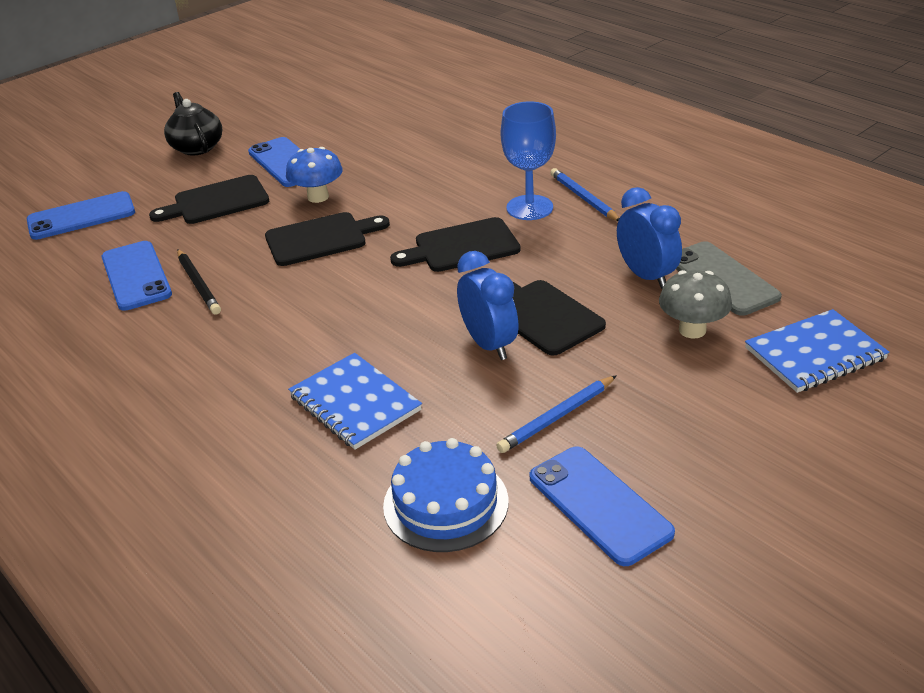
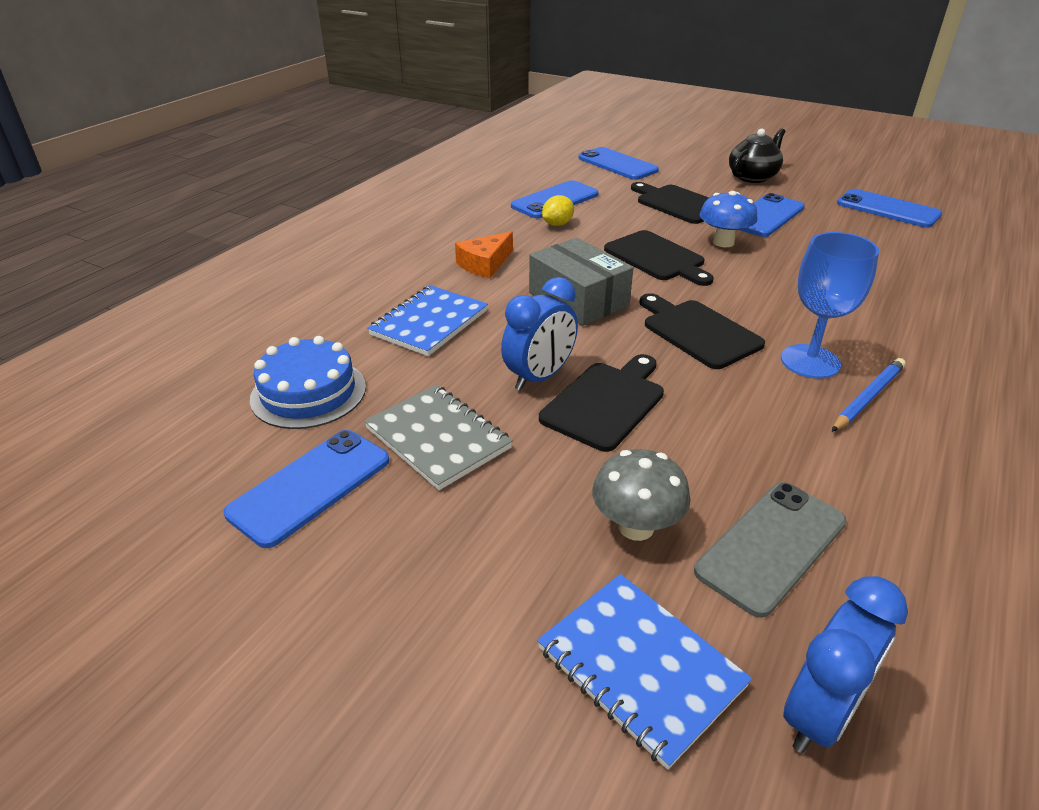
camera: 70 degrees right, 0 degrees up
black pencil [177,249,221,315] -> yellow lemon [542,195,574,226]
blue pencil [496,375,617,453] -> grey notebook [364,385,513,490]
blue clock [617,187,682,289] -> blue clock moved to [783,576,908,753]
none -> orange cheese [455,231,513,278]
none -> grey box [529,238,633,326]
none -> blue phone [837,189,942,228]

